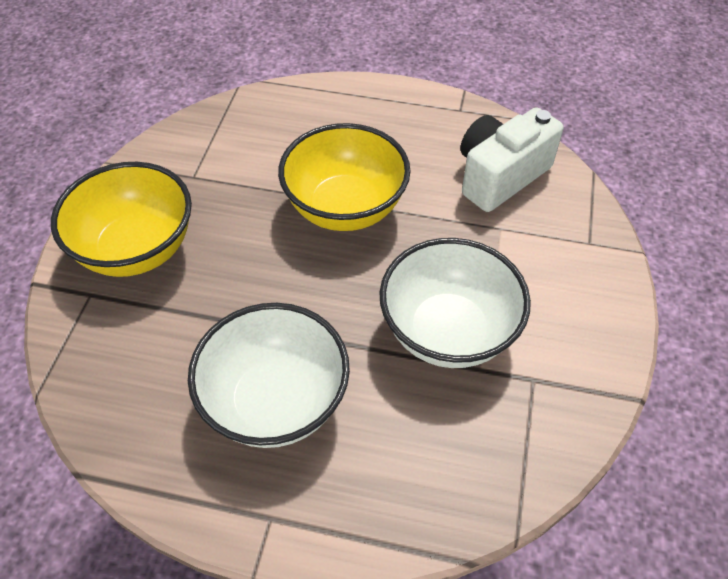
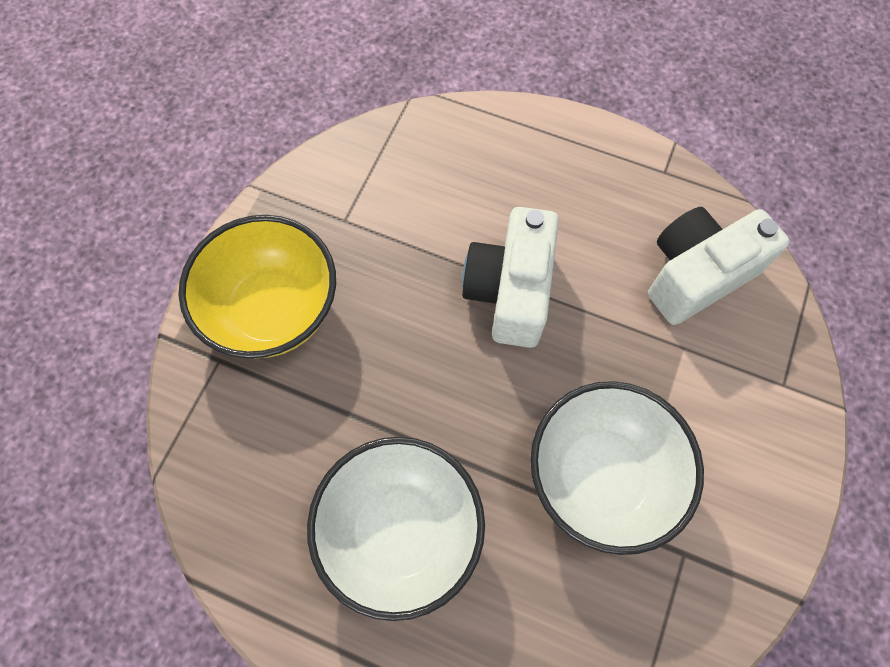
camera: 10 degrees right, 15 degrees up
yellow bowl [278,123,411,231] -> white camera [462,207,559,348]

